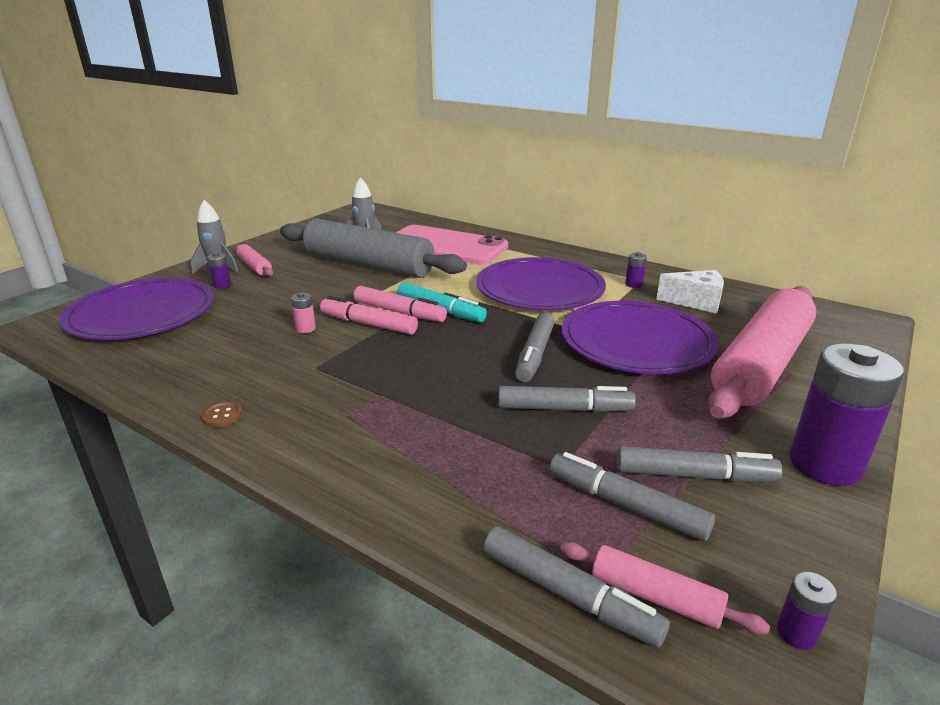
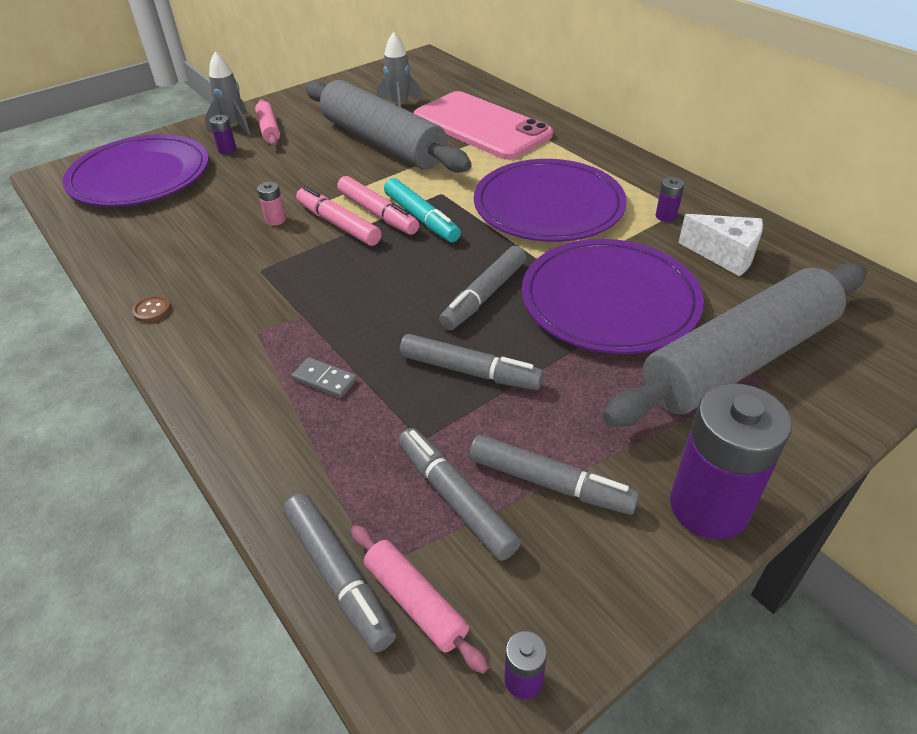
camera: 20 degrees right, 15 degrees up
pink rolling pin [708,286,817,418] -> grey rolling pin [603,263,867,427]
none -> grey domino [292,357,357,398]

